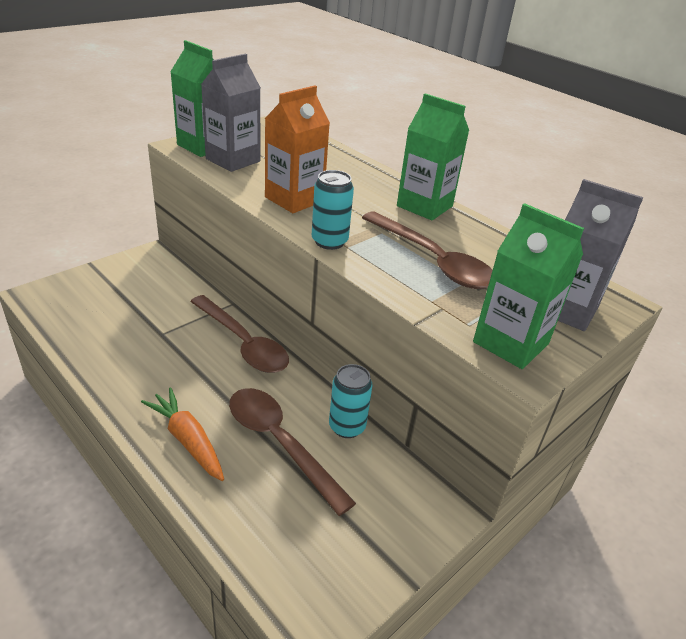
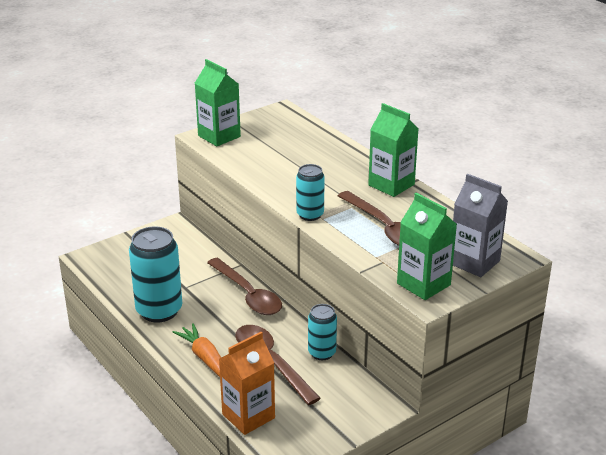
camera: 10 degrees right, 5 degrees down
grey carton [201,54,261,172] -> none
orange carton [265,86,330,213] -> orange carton moved to [219,332,275,435]
none -> turquoise can [129,226,182,323]

